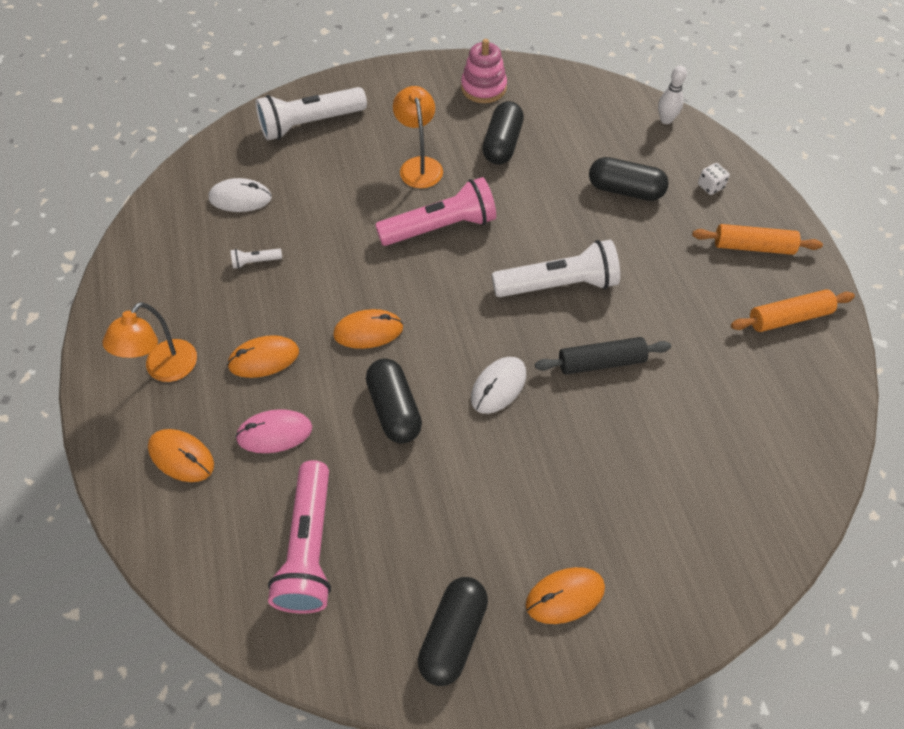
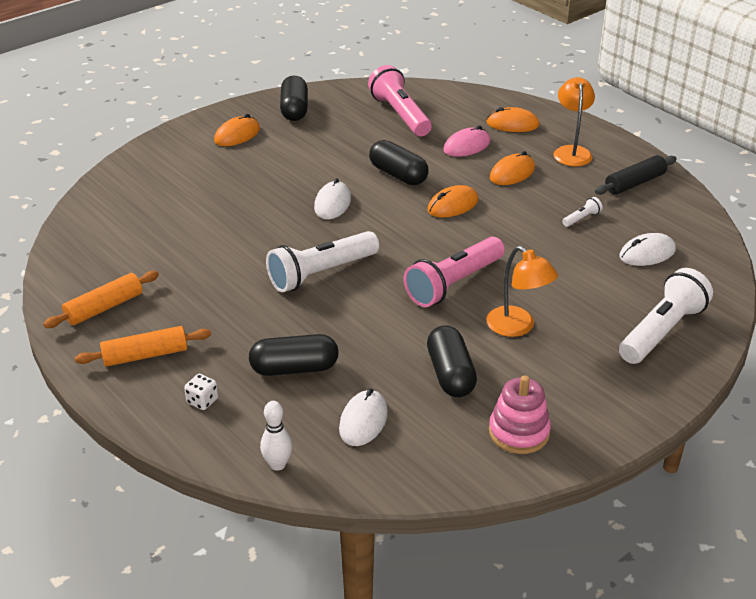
camera: 155 degrees right, 20 degrees down
black rolling pin [535,337,671,375] -> black rolling pin moved to [595,155,677,195]
none -> white mouse [339,388,388,446]

